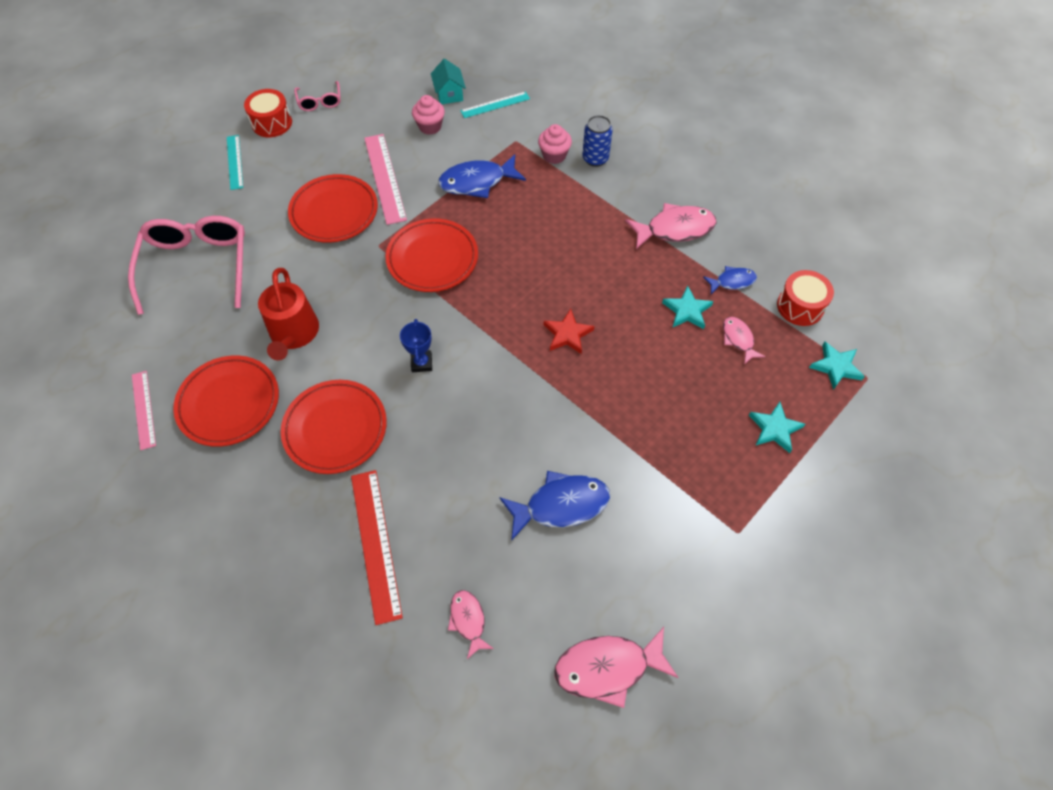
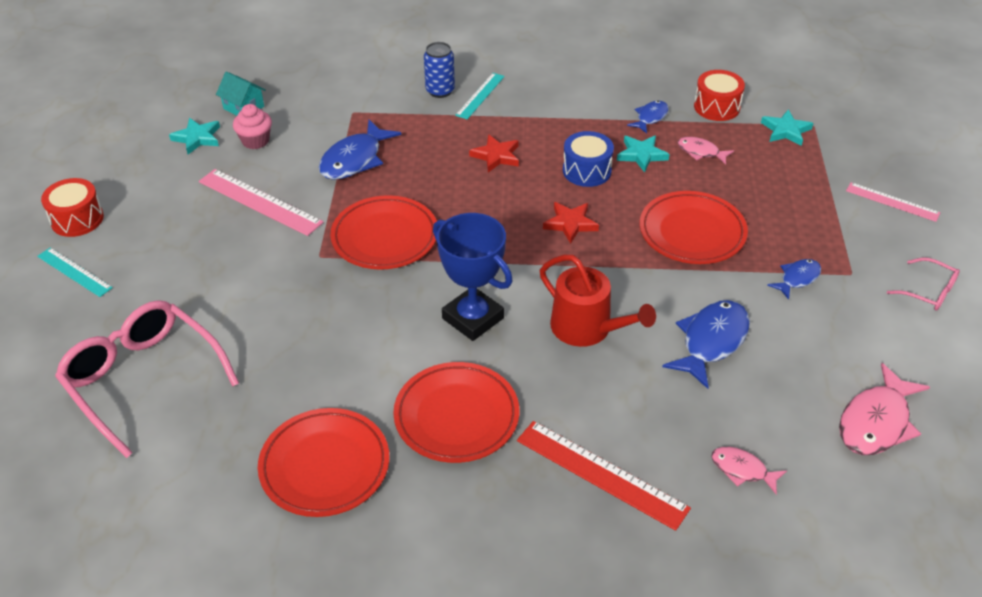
camera: 40 degrees left, 15 degrees down
pink ruler [132,371,156,450] -> pink ruler moved to [846,182,940,222]
red watering can [258,268,319,360] -> red watering can moved to [540,255,656,347]
red plate [288,174,378,243] -> red plate moved to [640,191,748,264]
pink glasses [294,81,340,111] -> pink glasses moved to [887,257,960,310]
blue trophy [400,319,432,372] -> blue trophy [433,213,513,341], size x1.88
turquoise ruler [460,91,530,118] -> turquoise ruler moved to [455,73,505,119]
pink cupcake [538,124,572,164] -> none
pink fish [625,203,717,249] -> none
turquoise star [749,402,805,453] -> turquoise star moved to [169,118,220,154]
none -> red star [469,134,519,172]
none -> blue drum [563,131,614,187]
none -> blue fish [767,259,821,300]

